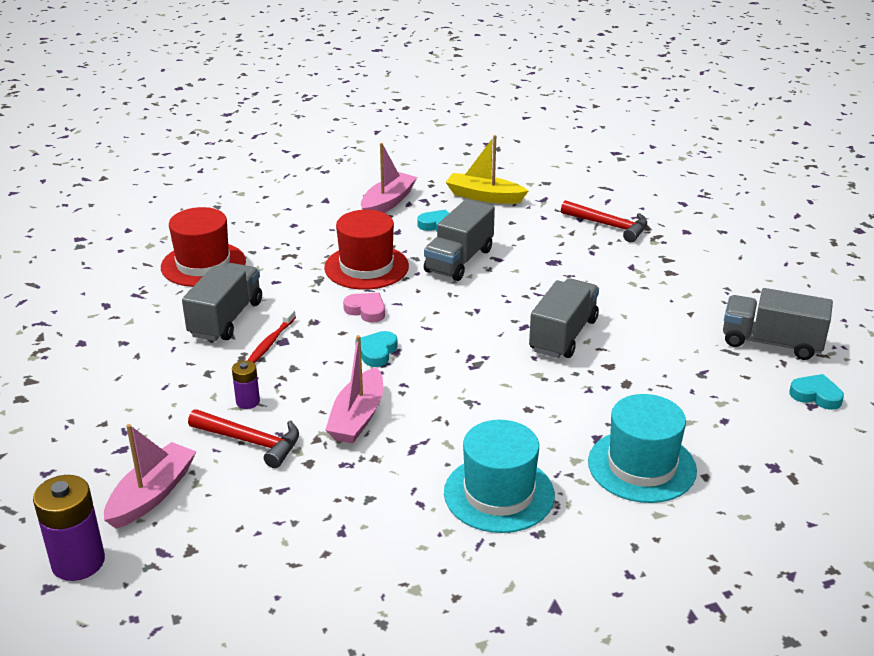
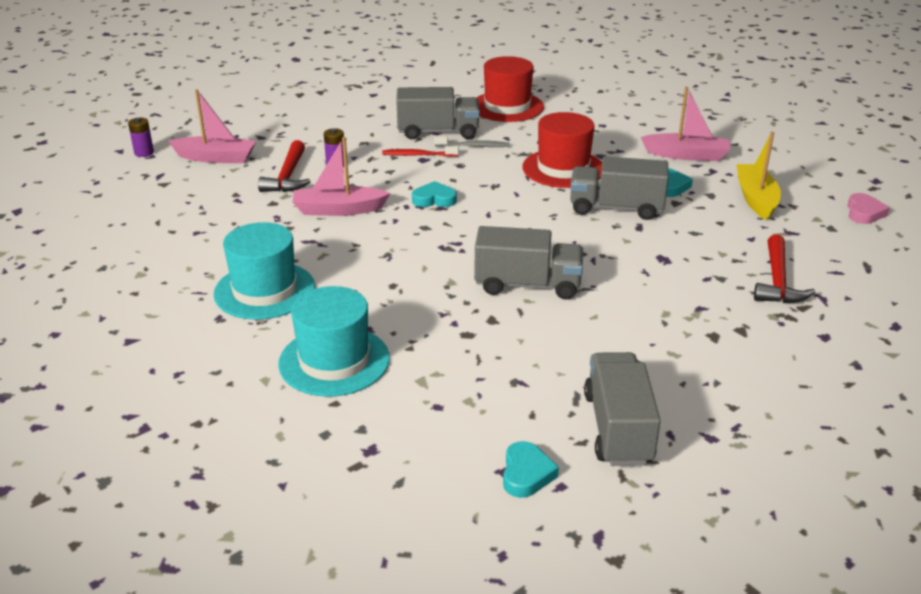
camera: 70 degrees right, 0 degrees up
purple battery [33,475,105,581] -> purple battery [128,118,154,157], size x0.54
pink heart [343,293,385,323] -> pink heart moved to [848,193,890,224]
none -> grey toothbrush [434,136,510,147]

